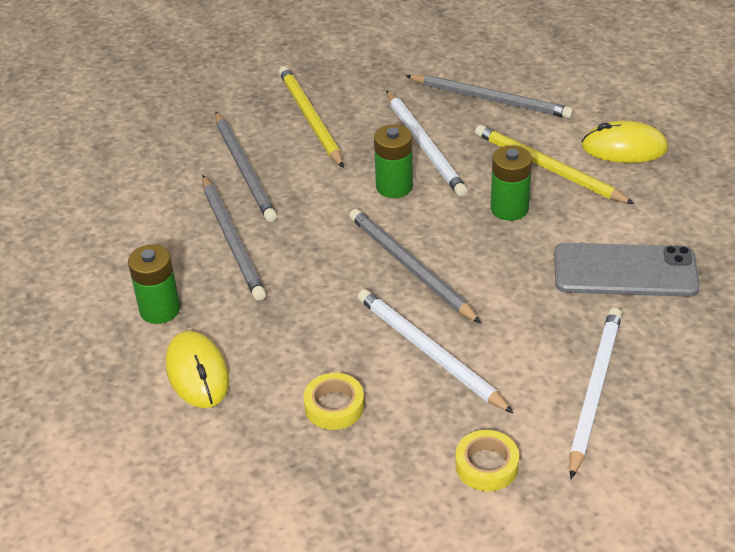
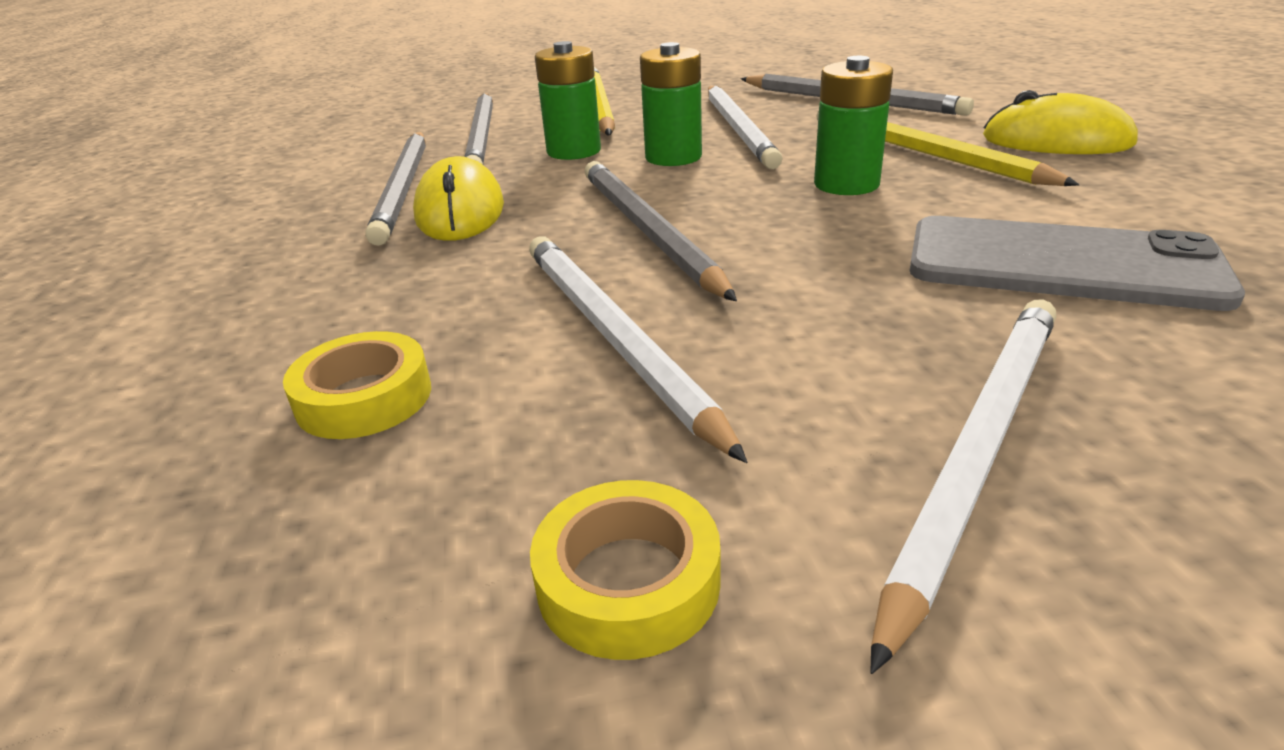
camera: 15 degrees right, 10 degrees down
green battery [128,244,180,324] -> green battery moved to [535,41,601,160]
yellow mouse [166,331,229,408] -> yellow mouse moved to [413,156,504,241]

